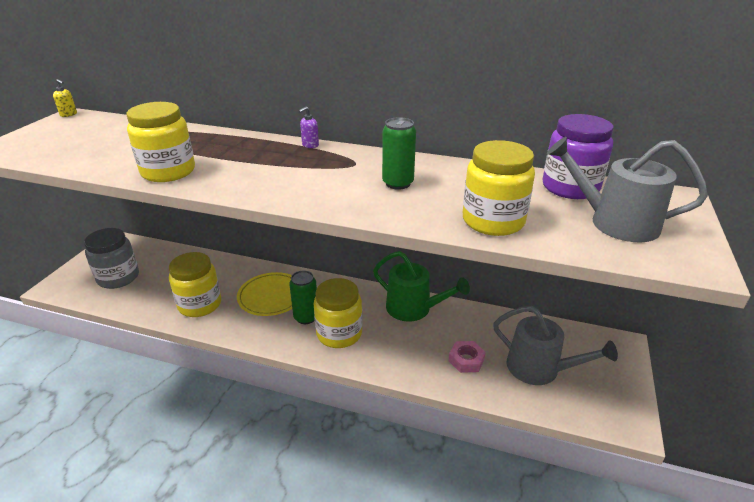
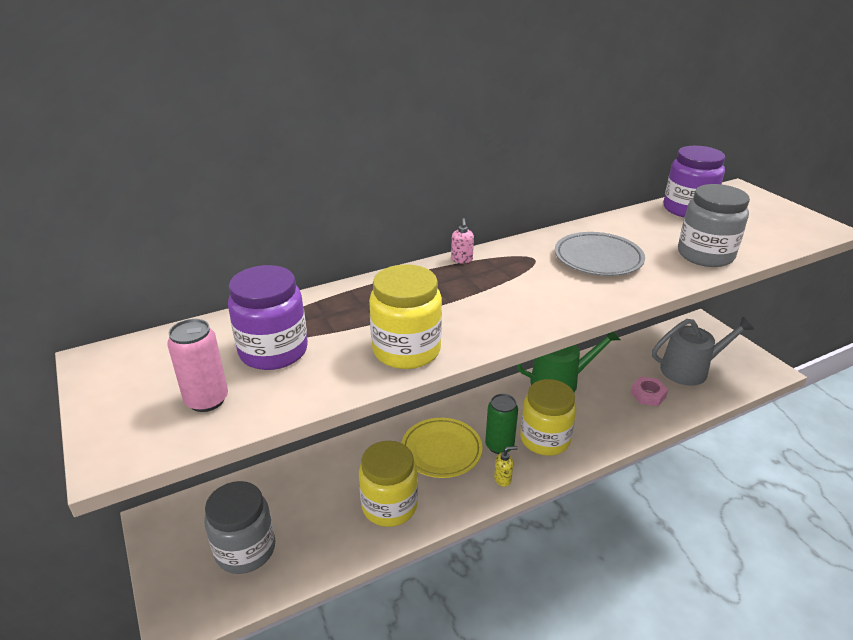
camera: 45 degrees left, 0 degrees up
yellow soap dispenser [53,79,77,117] -> yellow soap dispenser moved to [494,446,518,487]
purple soap dispenser [299,106,319,148] -> pink soap dispenser [451,218,474,263]
green can [382,117,416,190] -> grey plate [555,232,645,276]
yellow jar [463,140,535,236] -> grey jar [678,184,750,267]
grey watering can [547,137,708,242] -> none
none -> pink can [167,319,228,412]
none -> purple jar [228,265,308,370]

